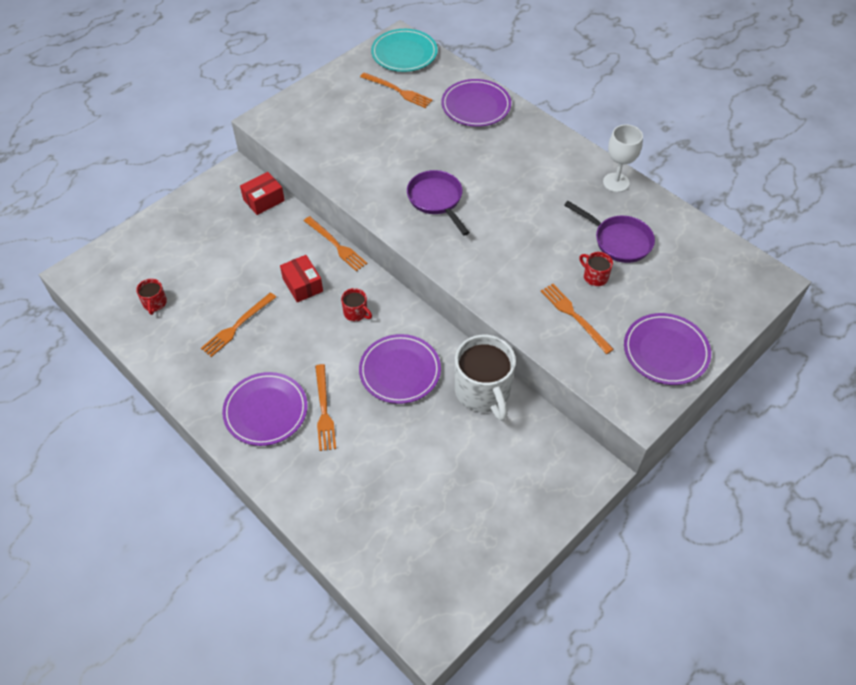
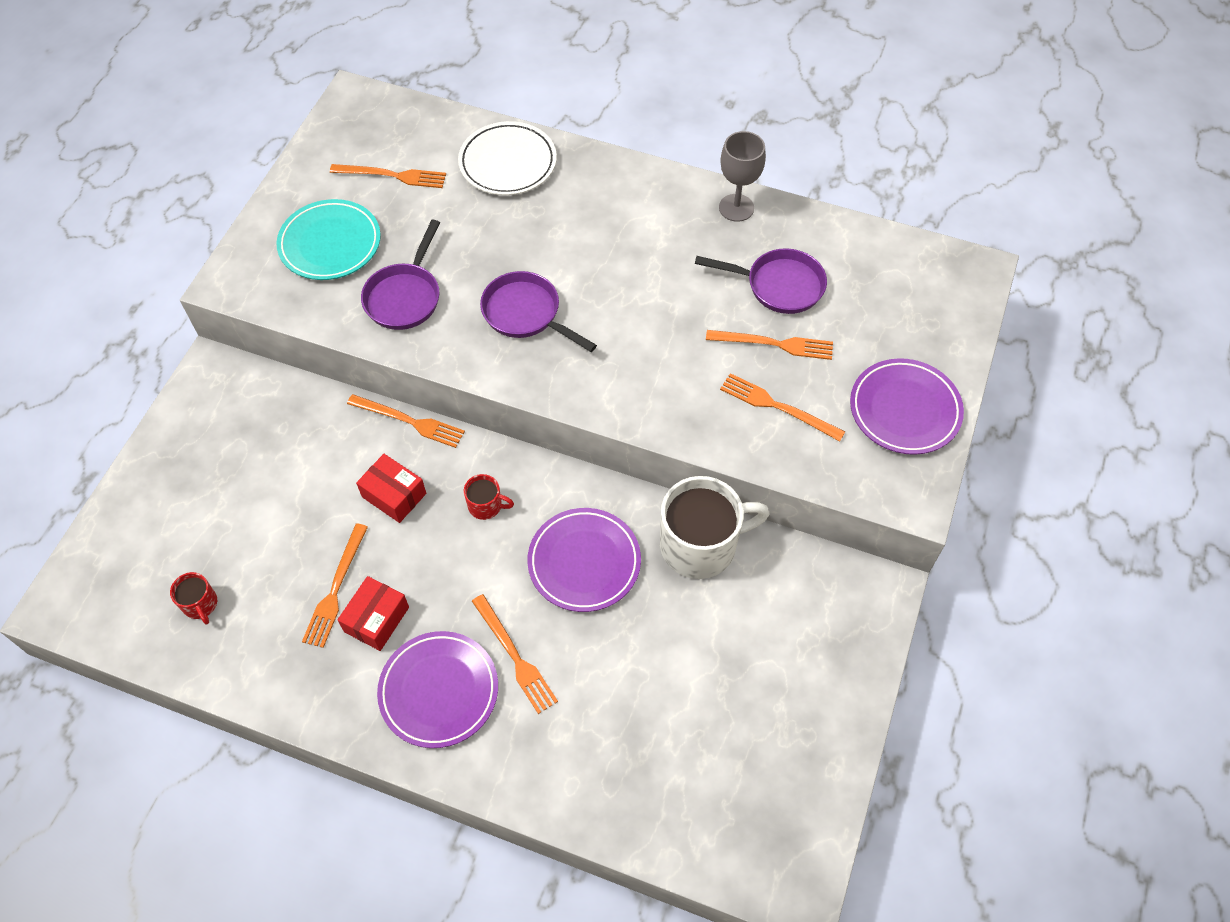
camera: 25 degrees left, 5 degrees up
red box [240,172,285,215] -> red box moved to [337,576,409,651]
turquoise plate [371,29,438,72] -> turquoise plate moved to [276,199,381,280]
purple plate [441,79,511,127] -> white plate [458,121,557,195]
white mug [455,335,516,421] -> white mug turned 60 degrees counterclockwise [660,476,770,579]
red mug [579,252,613,286] -> orange fork [706,330,833,360]
white goblet [603,124,643,192] -> grey goblet [719,131,766,222]
none -> purple pan [361,220,440,330]

